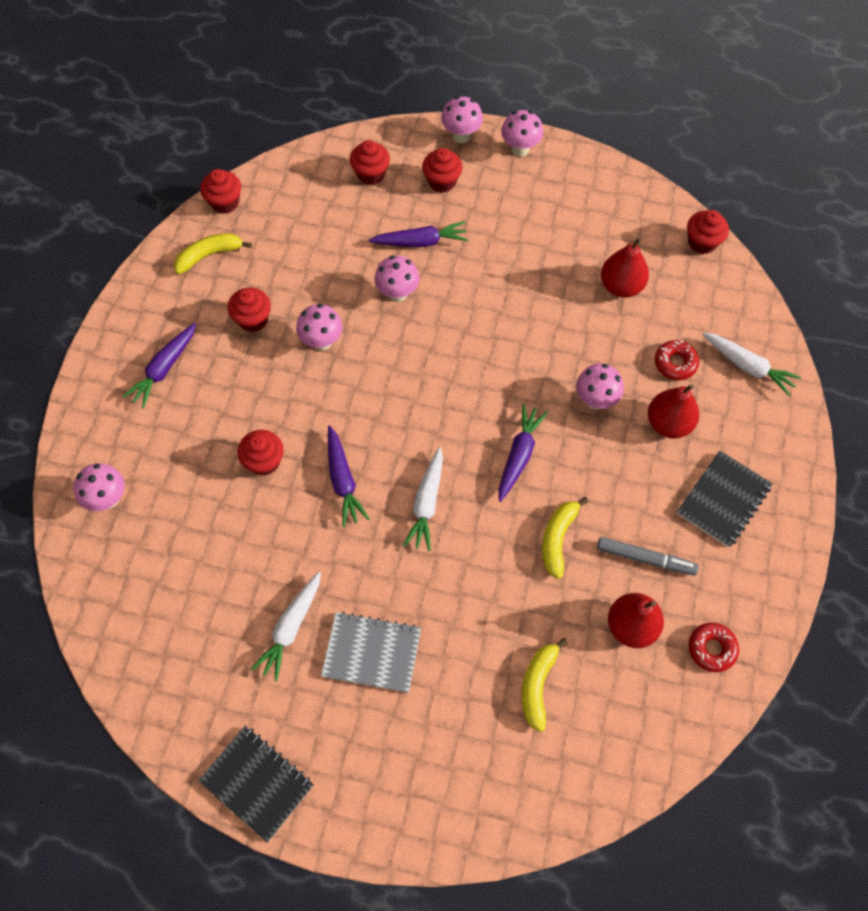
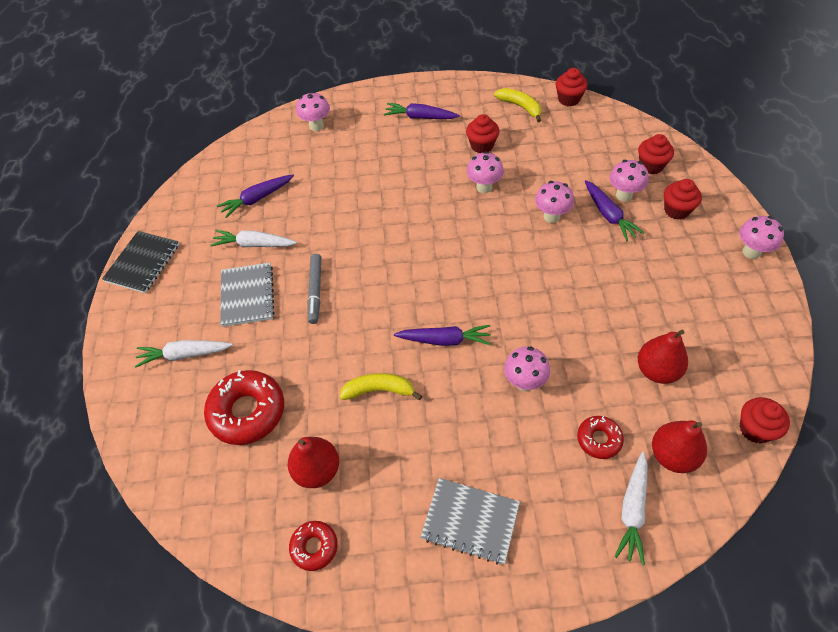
camera: 75 degrees right, 10 degrees down
red cupcake [237,430,284,476] -> none
purple carrot [328,425,369,527] -> purple carrot moved to [217,174,294,218]
white carrot [403,447,443,551] -> white carrot moved to [135,340,233,368]
pink mushroom [441,96,483,143] -> pink mushroom moved to [610,160,649,201]
yellow banana [522,638,568,732] -> red donut [204,370,284,445]
grey marker [597,537,699,576] -> grey marker moved to [307,254,321,324]
red pear [648,384,699,439] -> red pear moved to [652,420,707,473]
black notebook [677,450,772,547] -> grey notebook [421,478,520,564]

